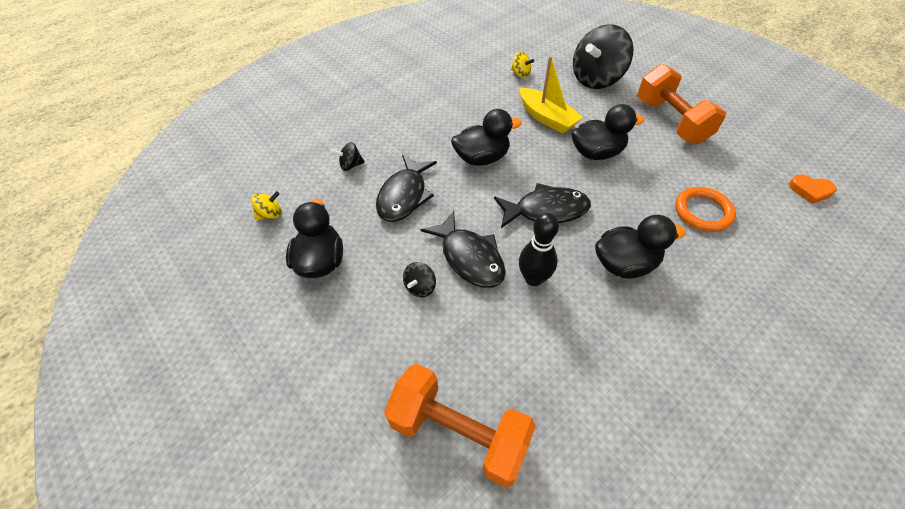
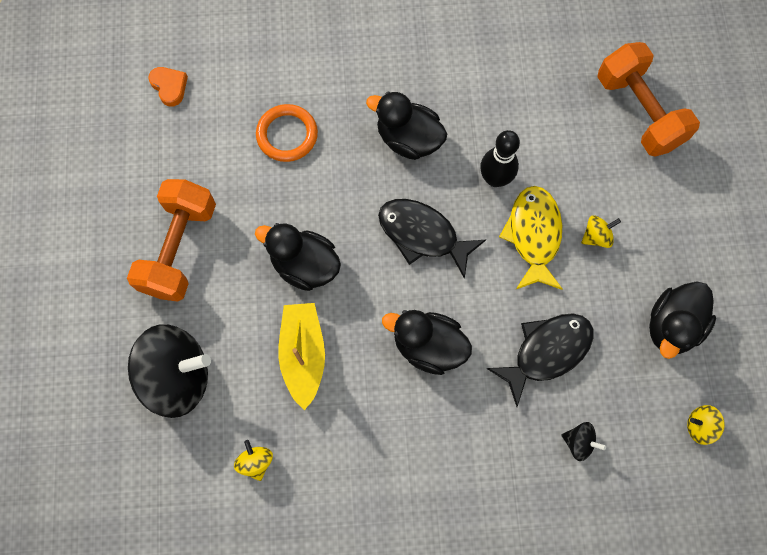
camera: 145 degrees left, 20 degrees up
black spinning top [403,262,436,297] -> yellow spinning top [581,215,621,248]
black fish [421,211,506,288] -> yellow fish [499,186,563,290]

